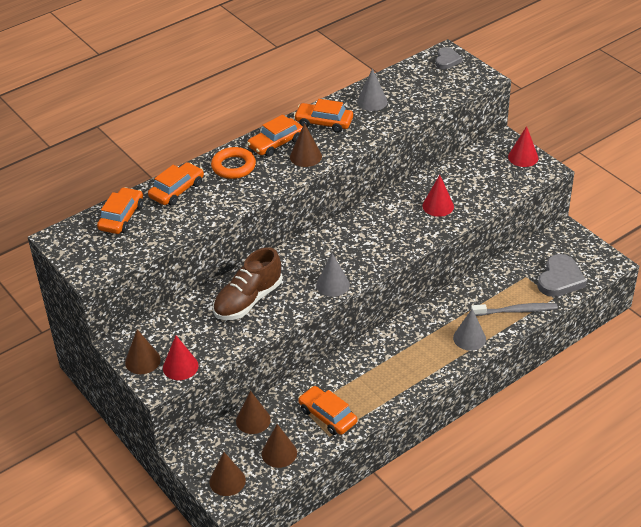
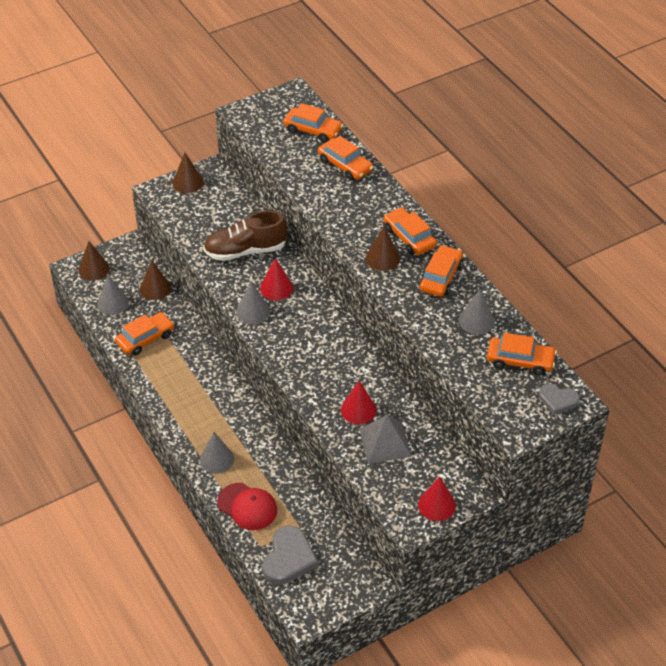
camera: 95 degrees right, 5 degrees up
red cone [163,335,199,380] -> red cone moved to [260,258,293,301]
orange ring [211,147,256,179] -> none
brown shoe [213,247,282,320] -> brown shoe turned 60 degrees counterclockwise [203,210,287,261]
brown cone [262,424,297,468] -> grey cone [97,275,129,315]
grey toothbrush [471,303,558,316] -> red cap [217,483,277,530]
grey heart [537,254,587,297] -> grey heart turned 105 degrees counterclockwise [262,526,318,585]
none -> grey pyramid [359,415,412,464]
none -> orange car [487,333,557,375]

